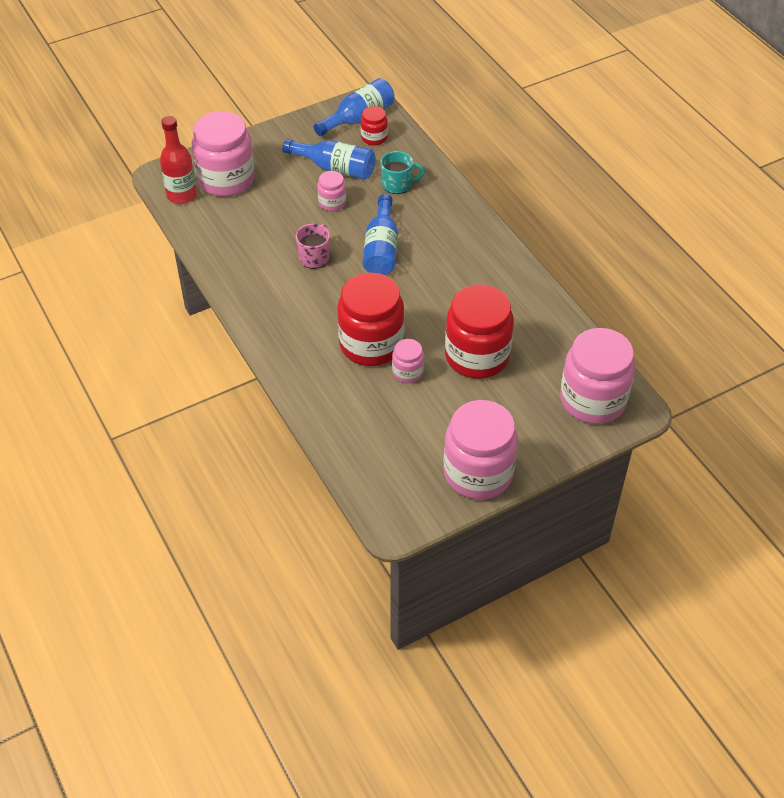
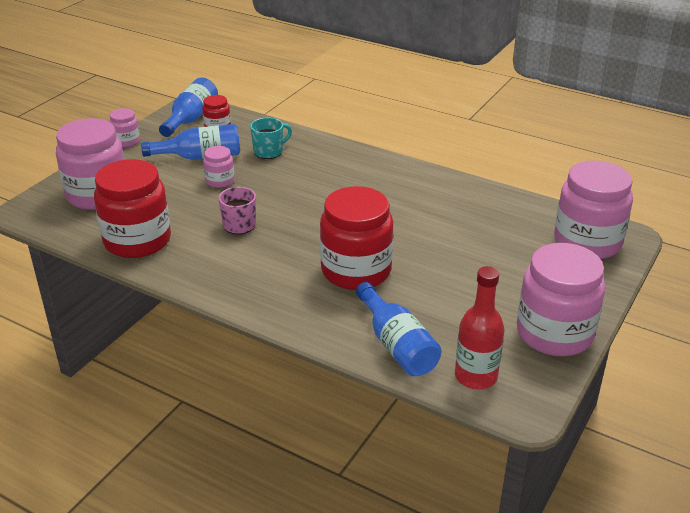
camera: 30 degrees left, 15 degrees down
red bottle [160,116,197,204] -> red bottle moved to [455,266,504,390]
blue bottle [363,194,398,275] -> blue bottle moved to [356,282,442,376]
pink jar [392,339,424,383] -> pink jar moved to [109,108,140,147]
red jar [445,284,514,379] -> red jar moved to [94,159,171,258]

